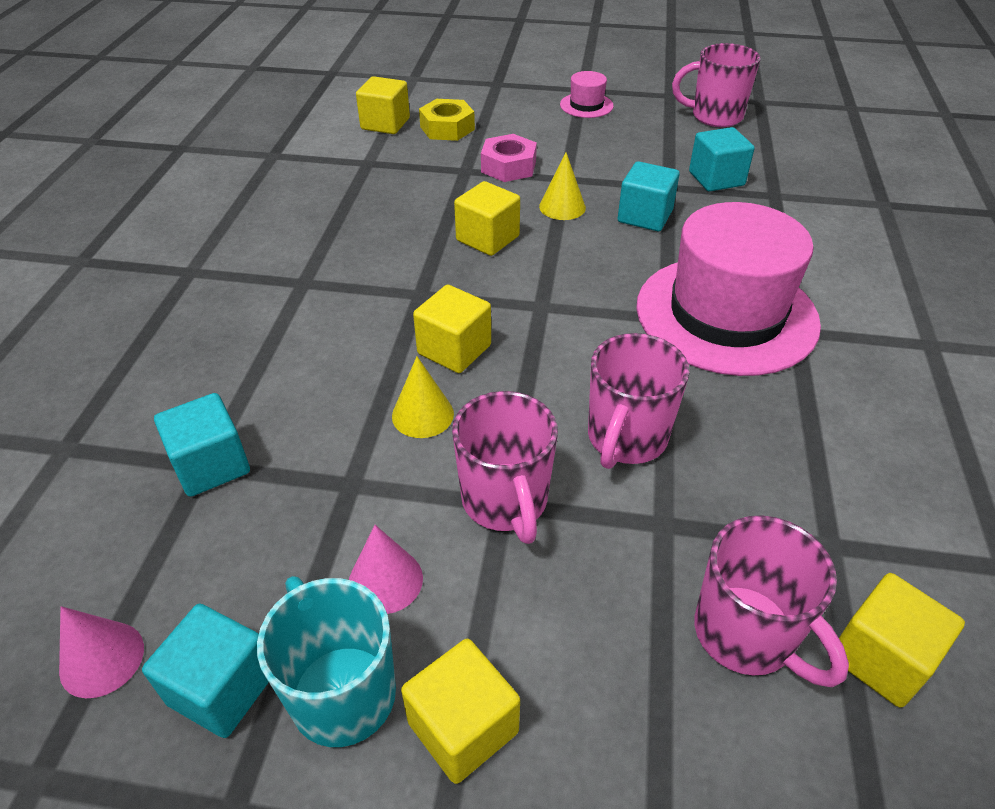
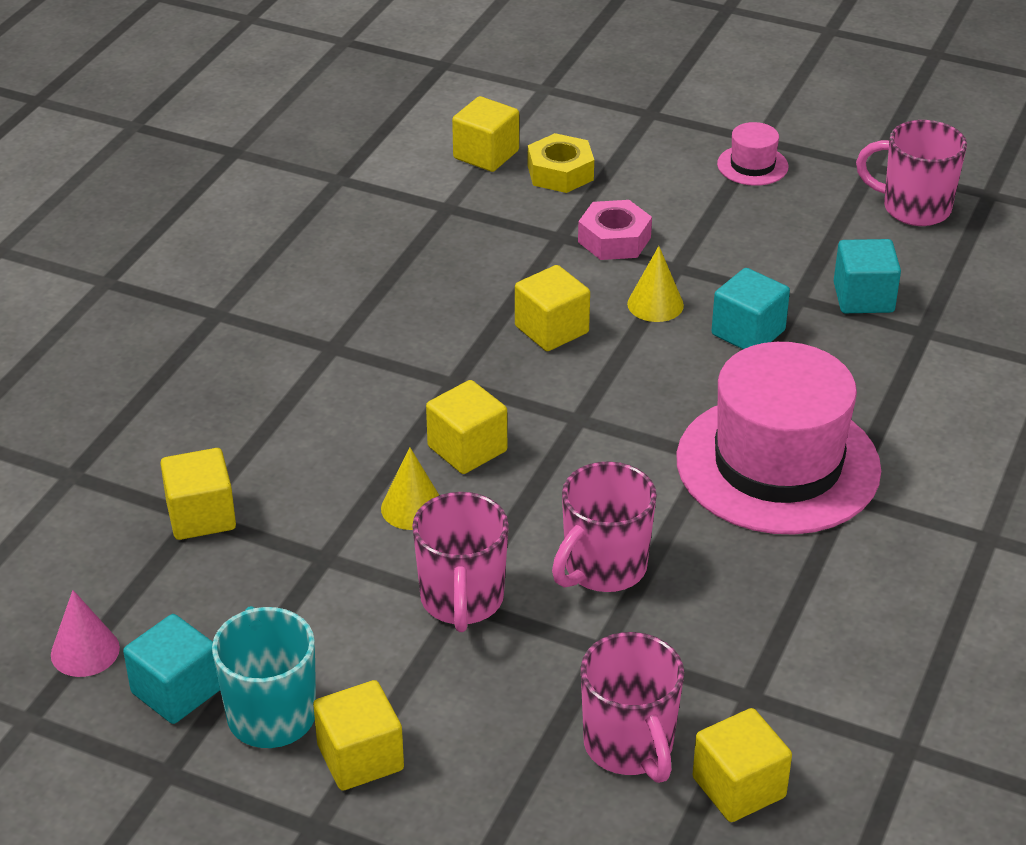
camera: 15 degrees right, 5 degrees down
turquoise cube [154,393,250,497] -> yellow cube [160,448,236,540]
pink cone [349,525,423,614] -> none

